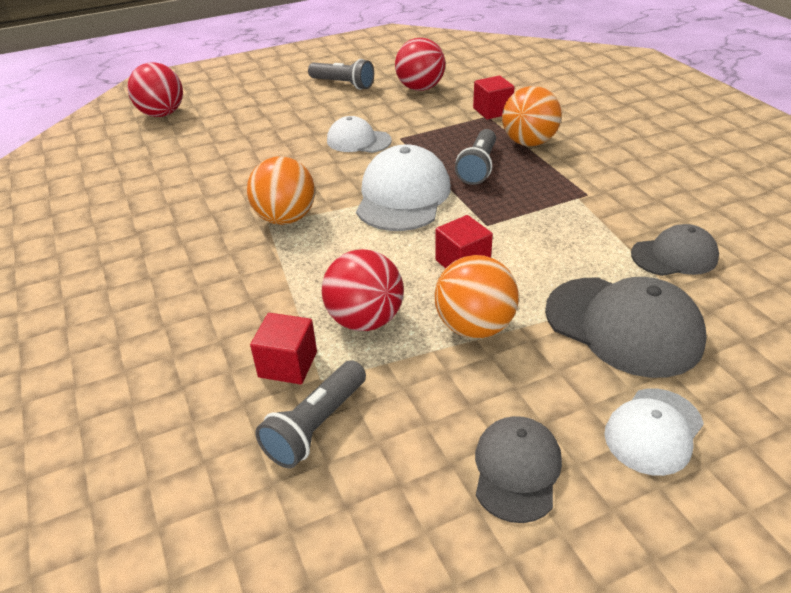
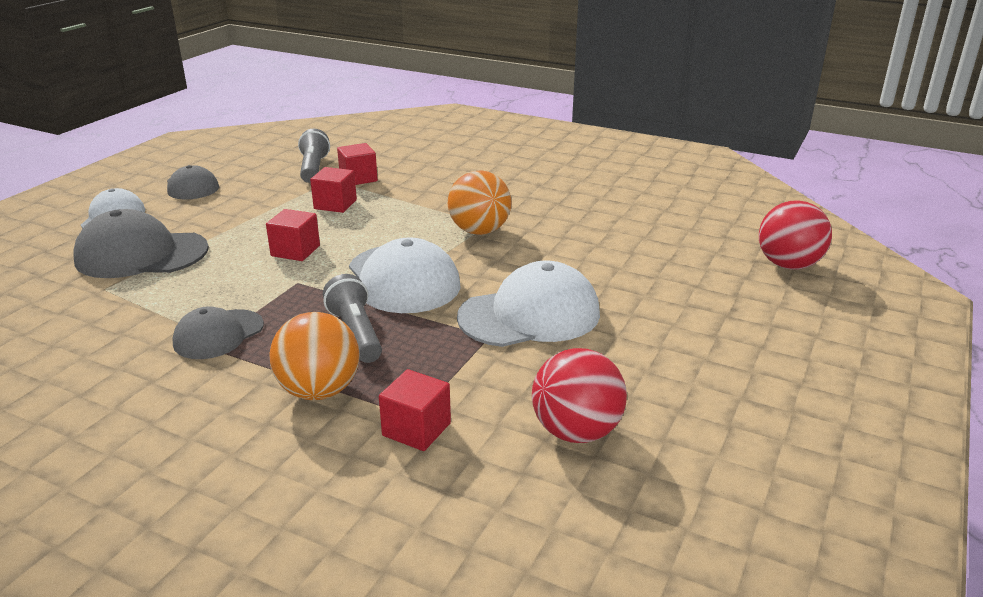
camera: 140 degrees right, 10 degrees down
grey flashlight [308,59,374,90] -> none
red ball [322,249,404,331] -> red cube [310,167,357,213]
white cap [327,116,392,153] -> white cap [457,261,600,347], size x1.64
orange ball [434,255,519,339] -> none
grey cap [631,224,719,276] -> grey cap moved to [172,306,264,359]

